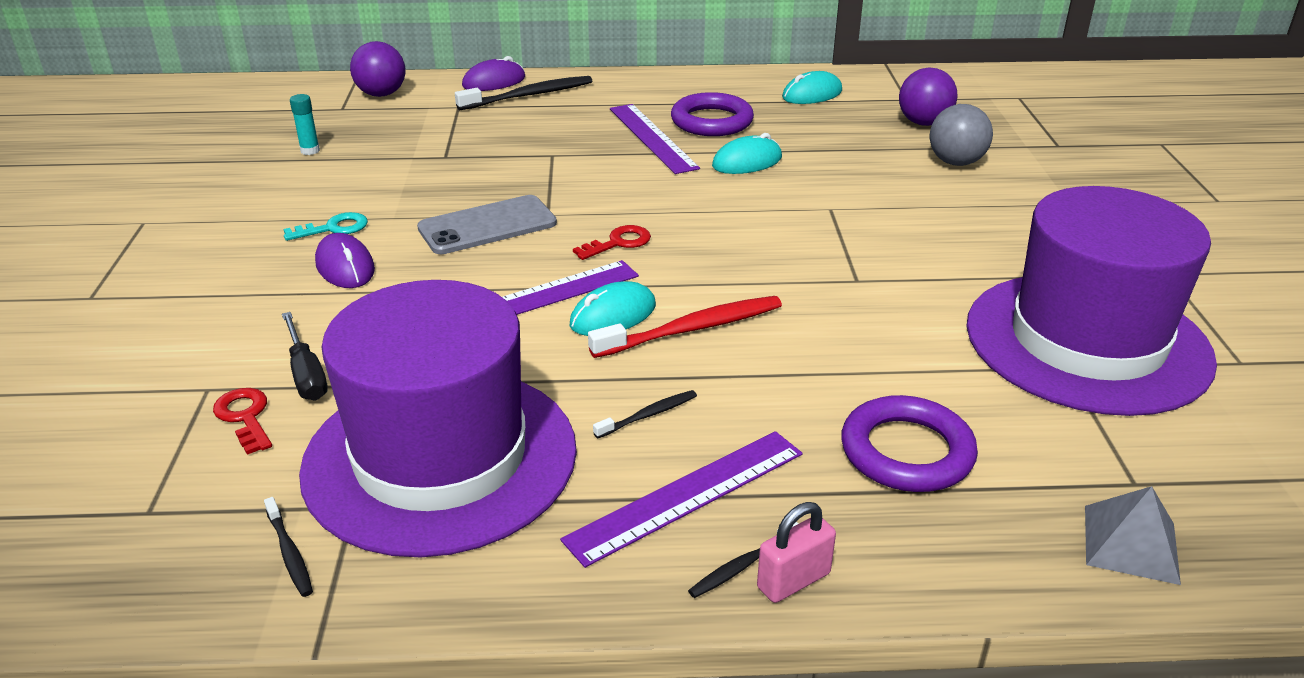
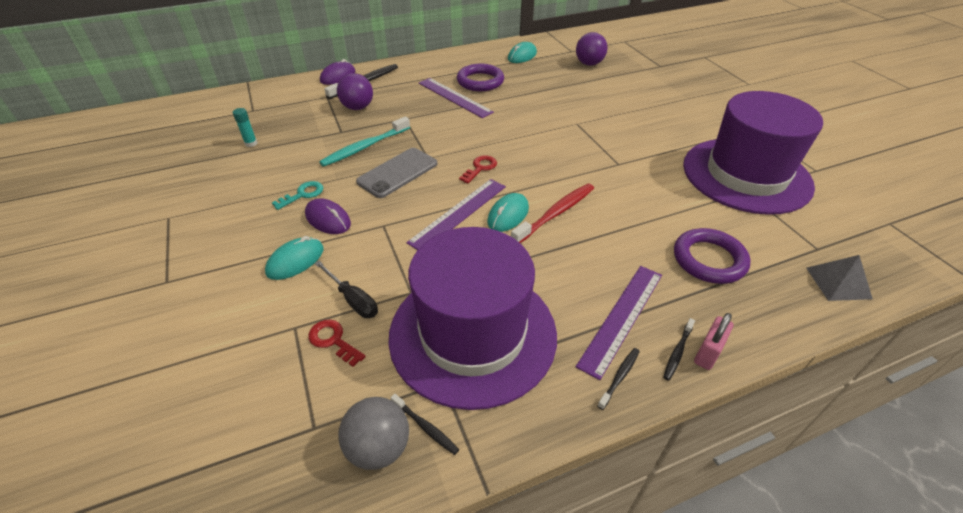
camera: 20 degrees left, 10 degrees up
purple ball [350,41,405,97] -> purple ball moved to [337,73,373,110]
black toothbrush [593,390,697,438] -> black toothbrush moved to [597,348,640,410]
turquoise mouse [712,133,782,174] -> turquoise mouse moved to [265,236,323,280]
grey ball [930,104,993,166] -> grey ball moved to [338,397,409,470]
none -> turquoise toothbrush [319,117,410,167]

